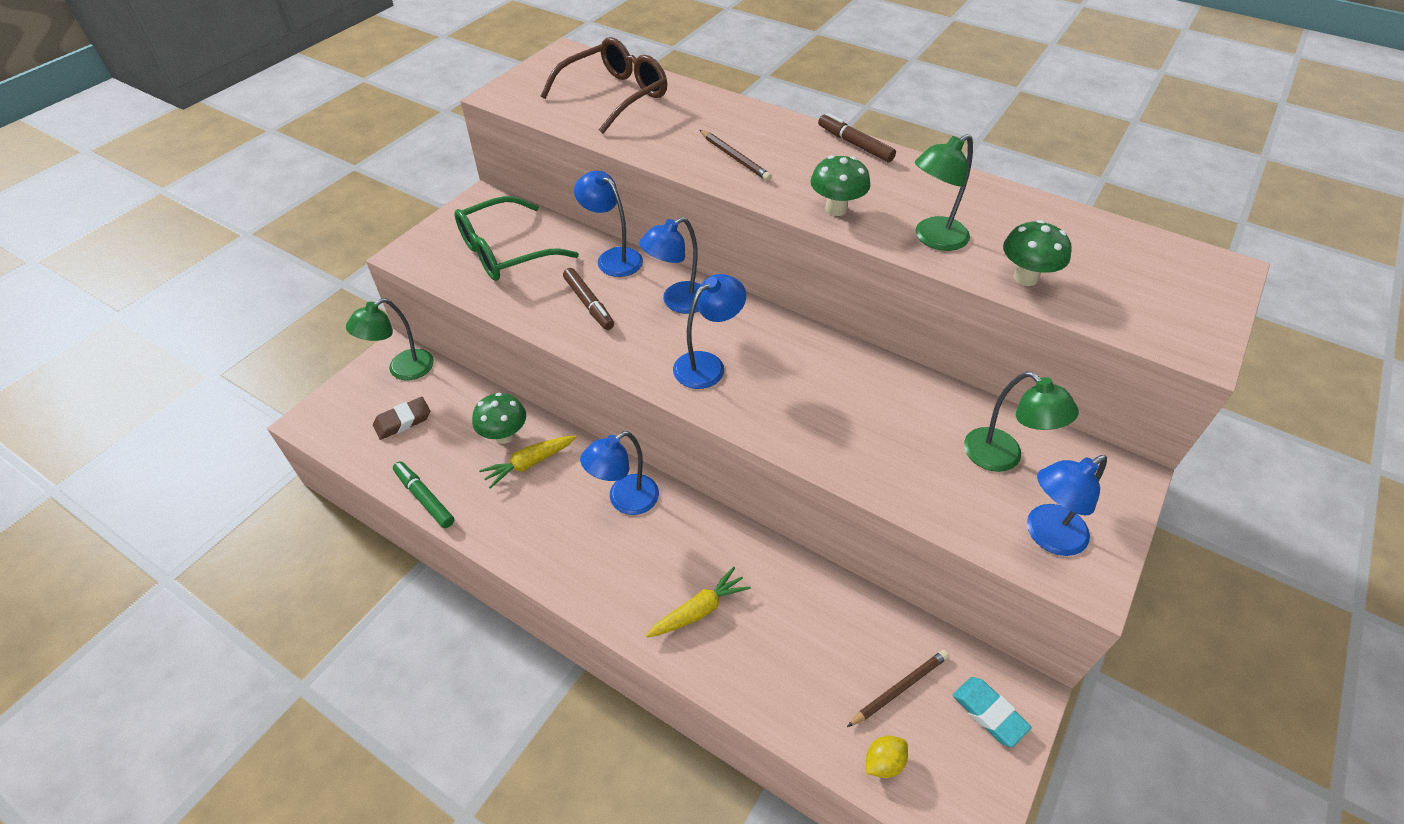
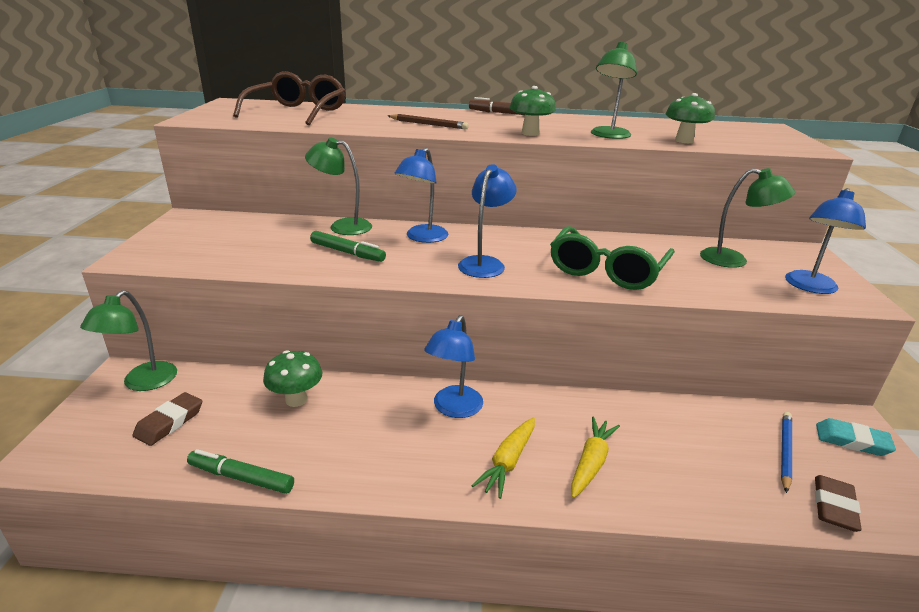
camera: 30 degrees left, 20 degrees down
green glasses [454,196,579,281] -> green glasses moved to [550,226,675,290]
yellow carrot [479,435,577,489] -> yellow carrot moved to [471,417,535,499]
brown marker [563,268,614,330] -> green marker [310,231,386,262]
blue lamp [574,171,643,277] -> green lamp [305,137,372,235]
brown pencil [847,650,949,727] -> blue pencil [781,412,792,493]
yellow lemon [866,736,908,778] -> brown eraser [815,475,862,532]

